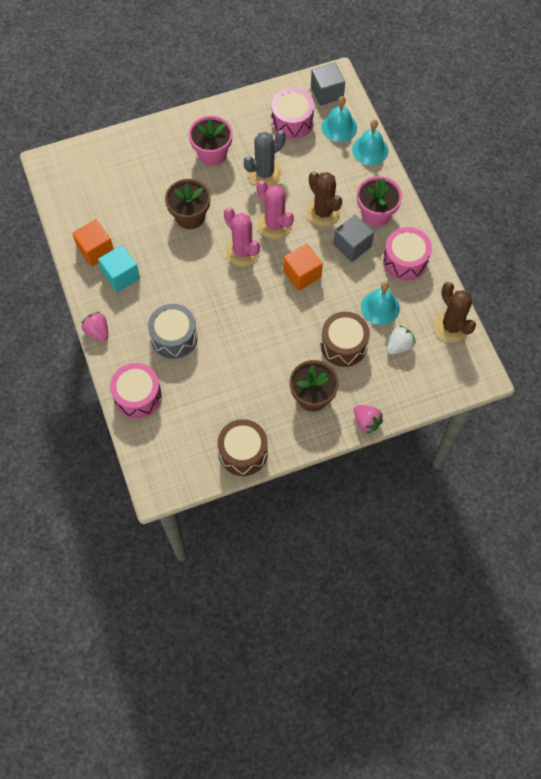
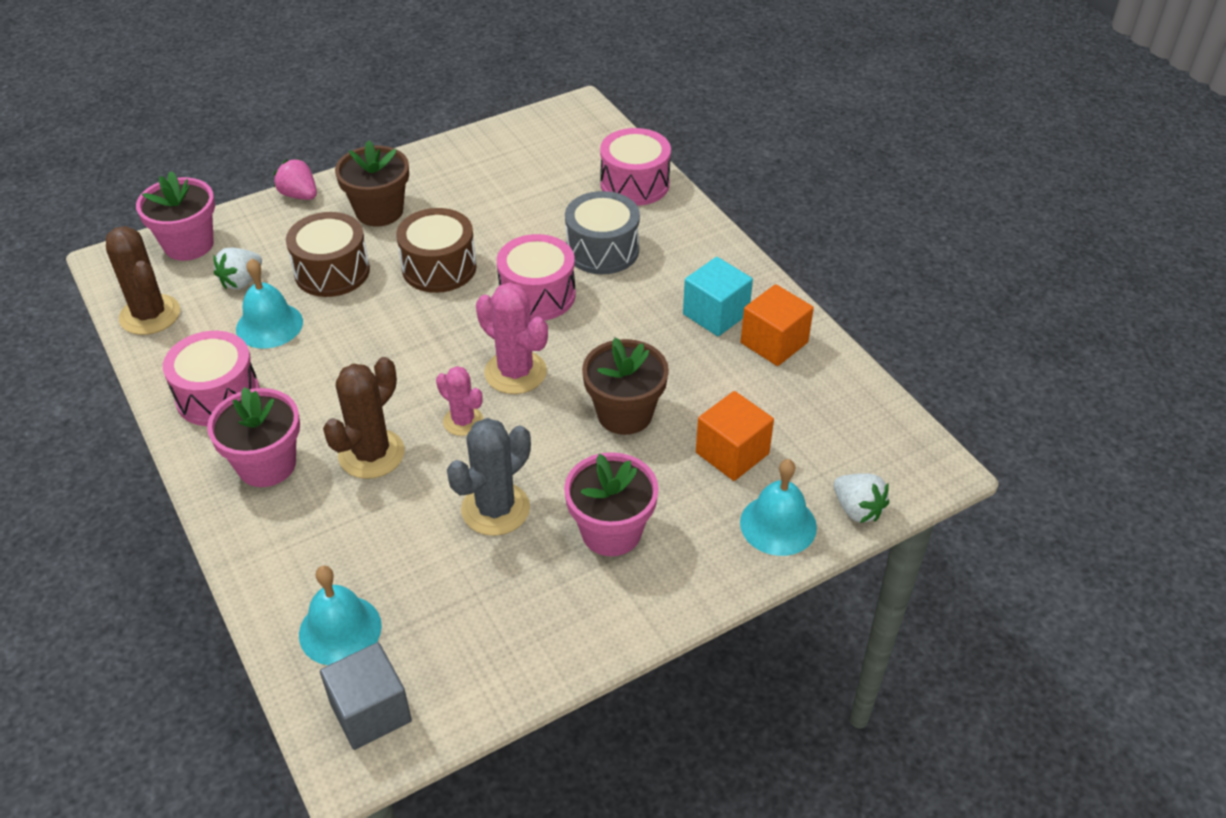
camera: 170 degrees right, 20 degrees down
pink strawberry [81,312,108,342] -> none
brown drum [218,419,268,476] -> brown drum moved to [396,208,477,293]
pink cactus [256,180,294,239] -> pink cactus [436,366,483,436], size x0.62
pink drum [271,88,314,140] -> pink drum moved to [497,234,576,321]
orange cube [283,244,323,291] -> orange cube moved to [696,391,774,481]
brown cactus [306,171,342,227] -> brown cactus turned 75 degrees clockwise [323,357,405,479]
grey cube [333,215,374,262] -> none
turquoise bell [352,119,388,165] -> turquoise bell moved to [740,459,817,556]
none -> pink flower pot [136,171,215,261]
none -> white strawberry [834,473,889,523]

